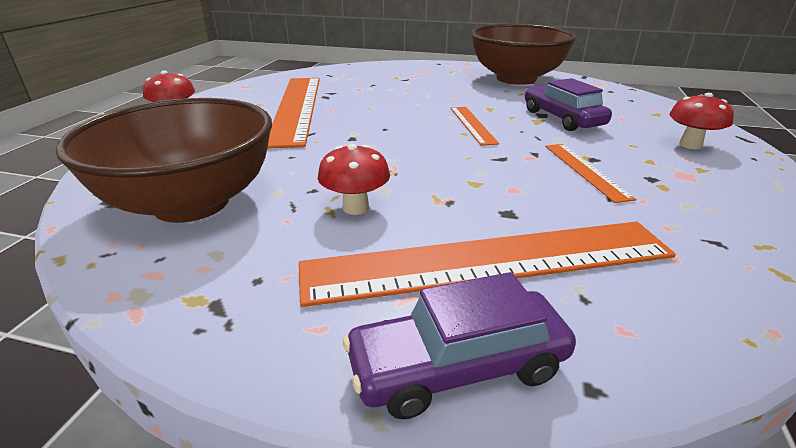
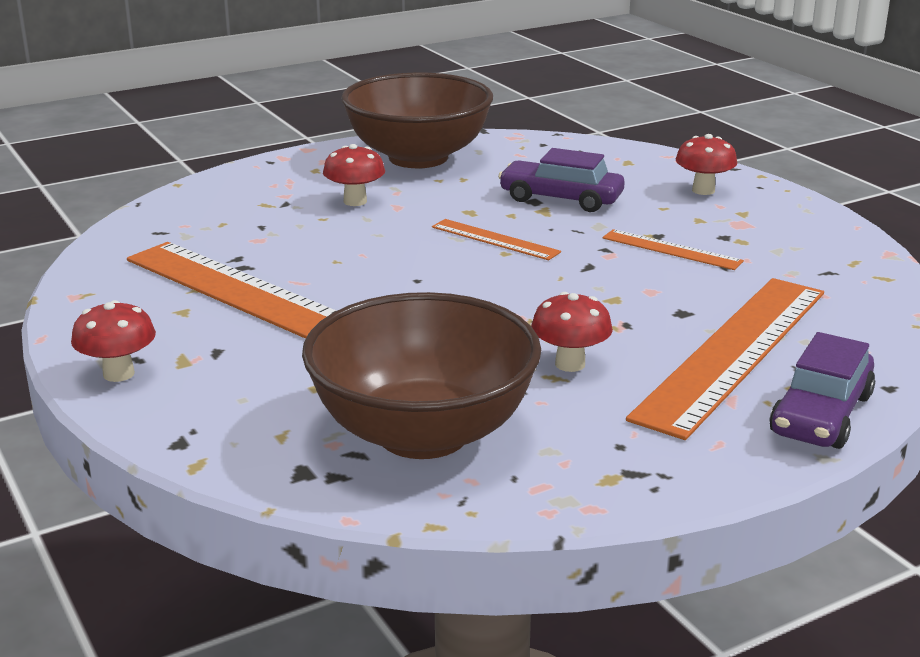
camera: 45 degrees left, 5 degrees down
none -> red mushroom [323,144,385,206]

